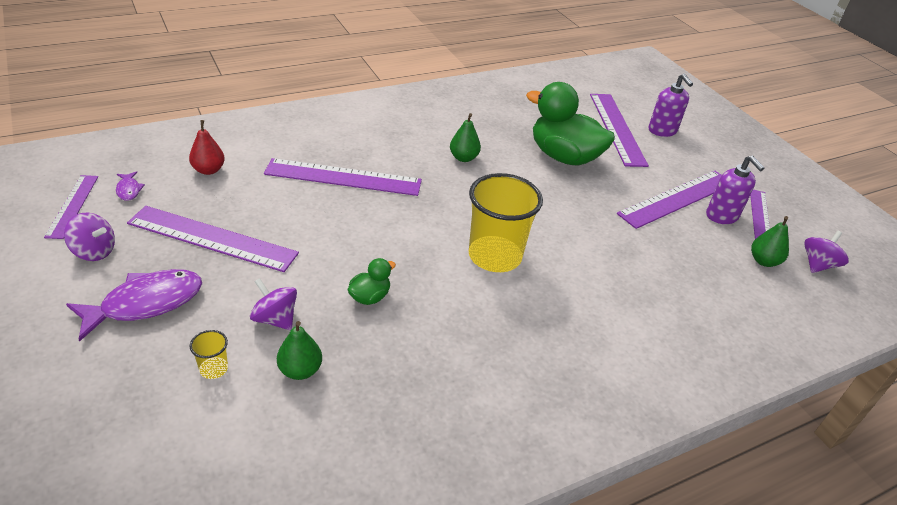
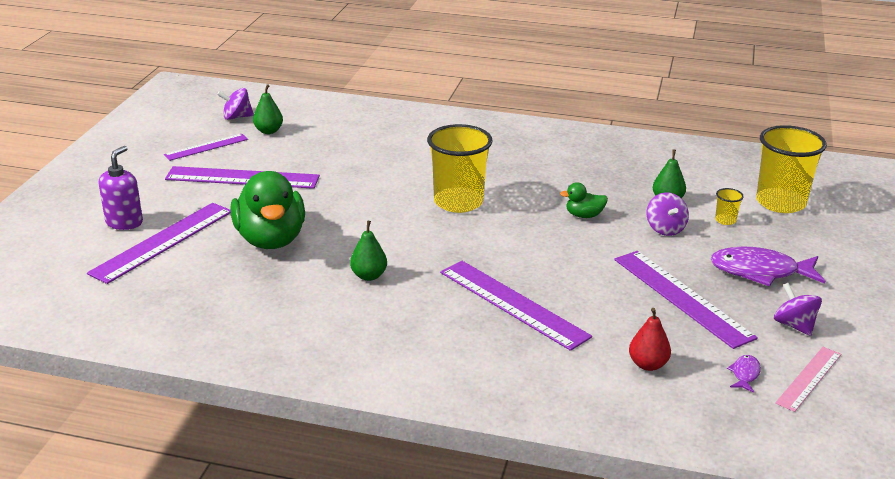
camera: 135 degrees left, 10 degrees down
purple ruler [44,175,98,239] -> pink ruler [775,347,841,412]
purple soap dispenser [706,155,765,224] -> none
none -> yellow cup [756,125,827,213]

